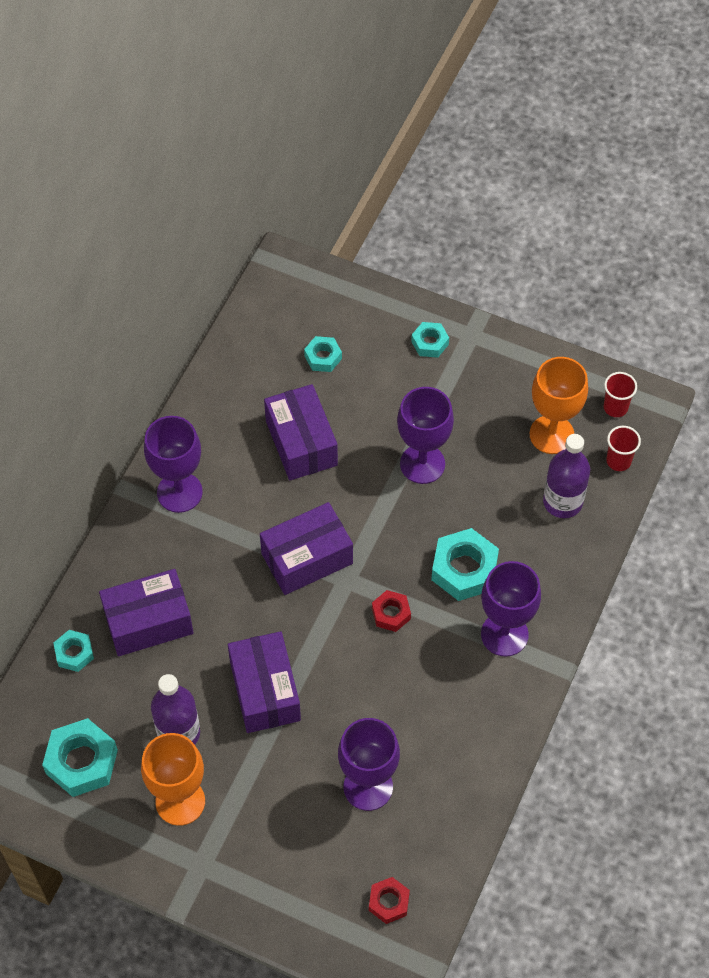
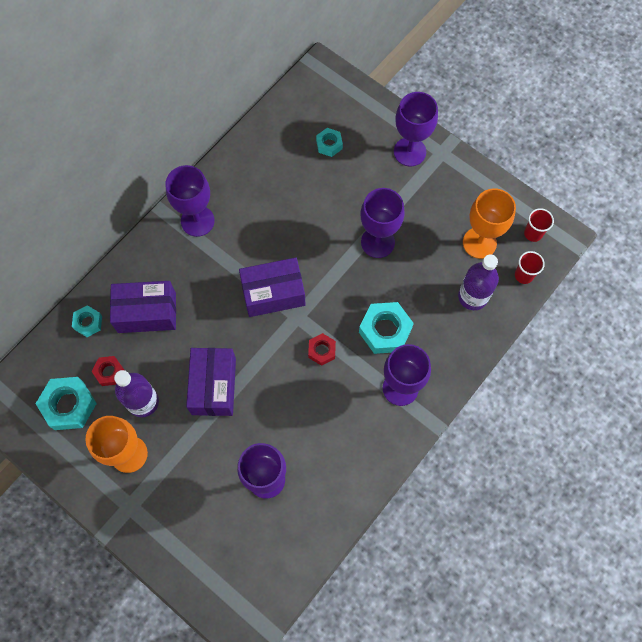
camera: 15 degrees right, 10 degrees up
purple box [264,384,338,480] -> none
red nut [369,877,410,924] -> red nut moved to [91,356,124,386]
turquoise nut [411,322,449,358] -> purple goblet [394,92,438,166]

